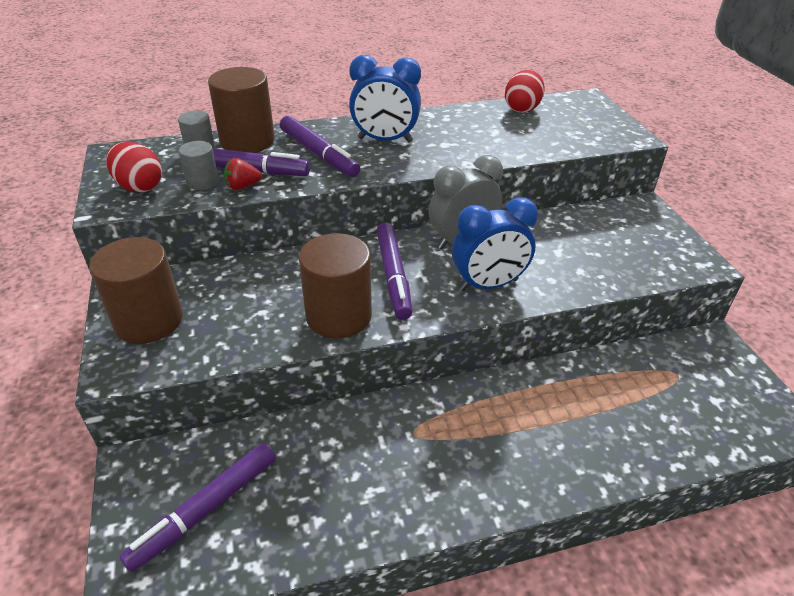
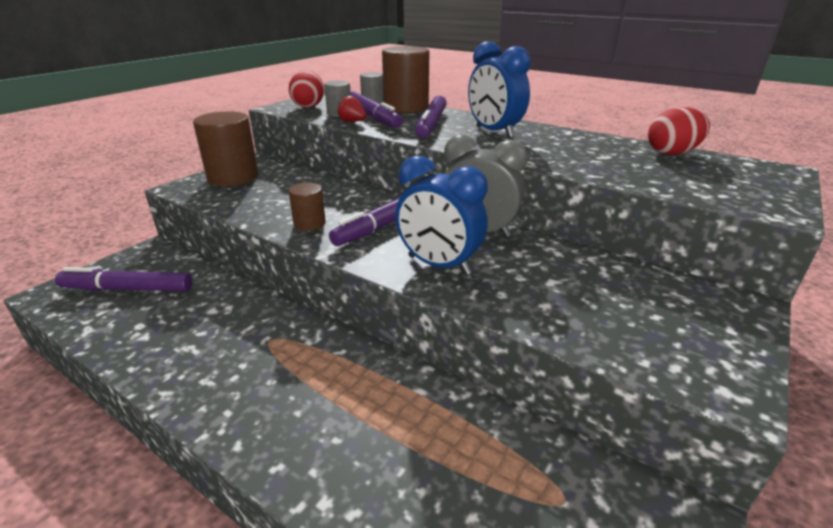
camera: 50 degrees right, 10 degrees down
brown cylinder [299,233,372,339] -> brown cylinder [289,183,326,231], size x0.53

